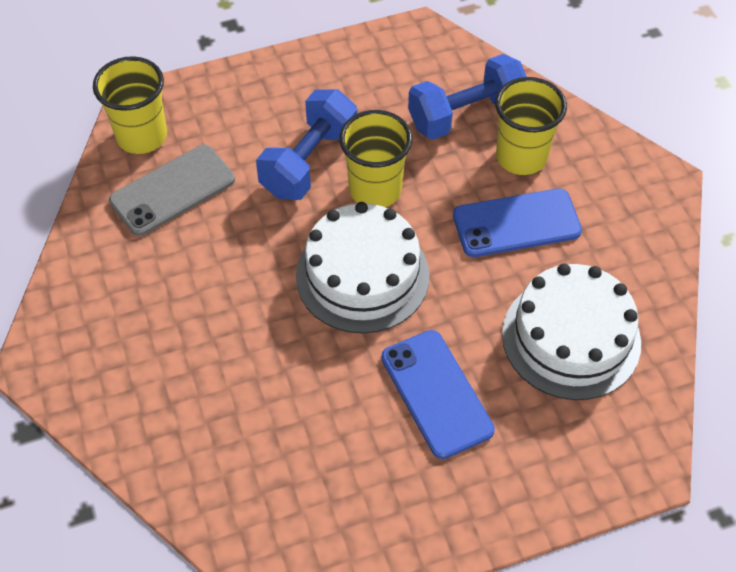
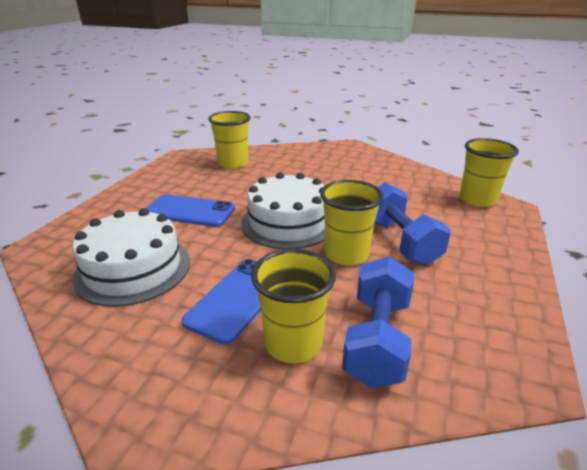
camera: 130 degrees right, 25 degrees down
grey phone [109,145,235,236] -> none
none -> yellow cup [208,111,251,169]

